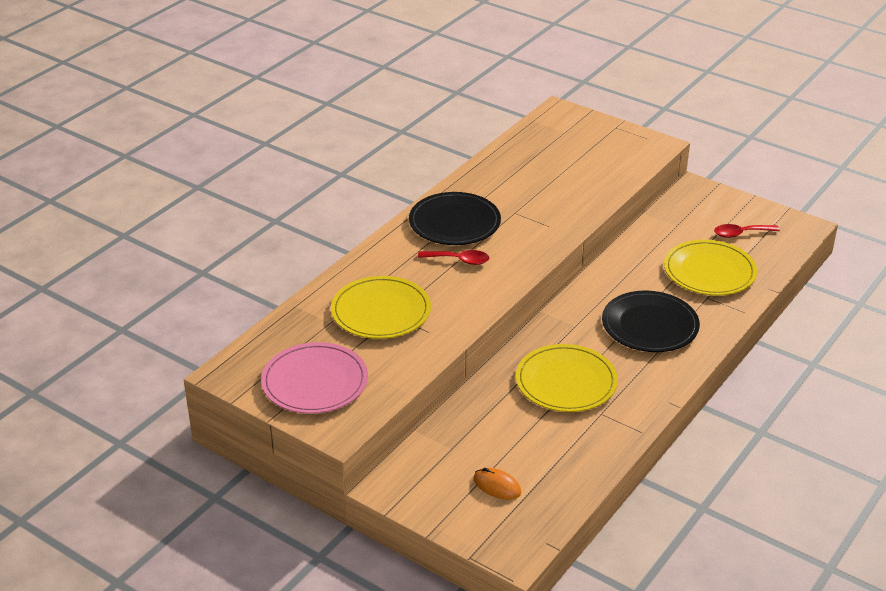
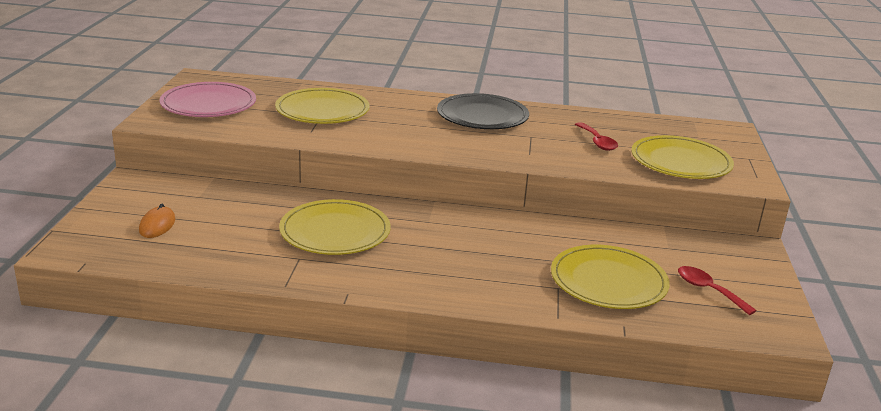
camera: 60 degrees right, 10 degrees down
red spoon [418,250,489,265] -> red spoon moved to [575,122,618,151]
black plate [602,291,700,352] -> none
none -> yellow plate [631,135,734,179]

